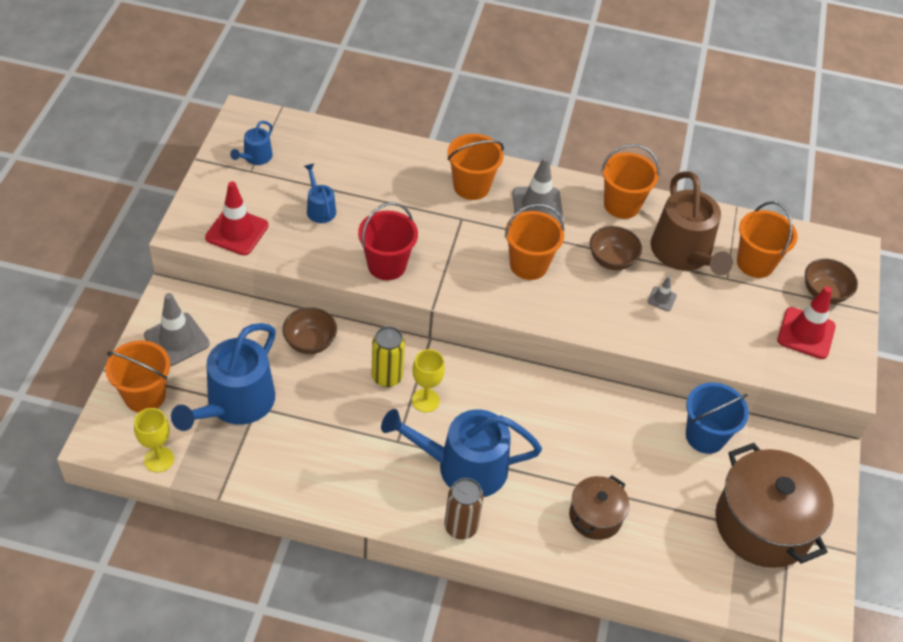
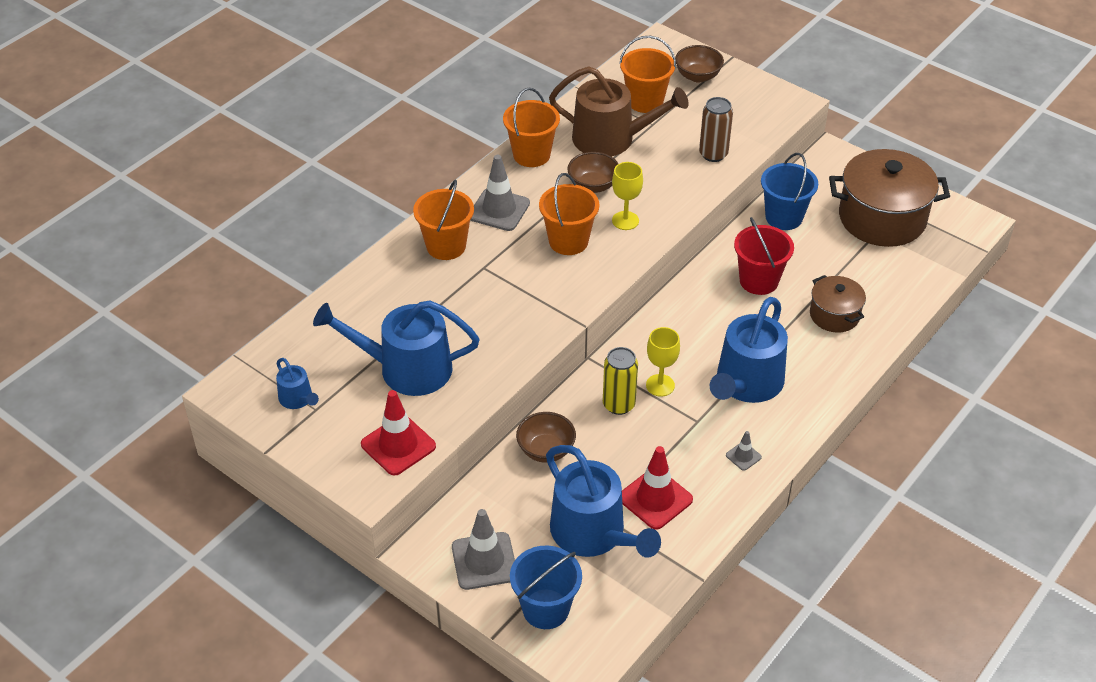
camera: 60 degrees left, 5 degrees down
orange bucket [105,340,170,413] -> blue bucket [510,545,582,629]
yellow goblet [134,408,174,472] -> yellow goblet moved to [612,162,643,230]
blue watering can [304,164,336,223] -> blue watering can [313,300,480,396], size x2.11
red bucket [358,202,418,280] -> red bucket moved to [734,217,794,295]
brown can [444,478,484,540] -> brown can moved to [699,97,733,162]
grey traffic cone [647,276,677,311] -> grey traffic cone moved to [726,431,762,471]
red traffic cone [777,286,836,359] -> red traffic cone moved to [622,446,693,530]

